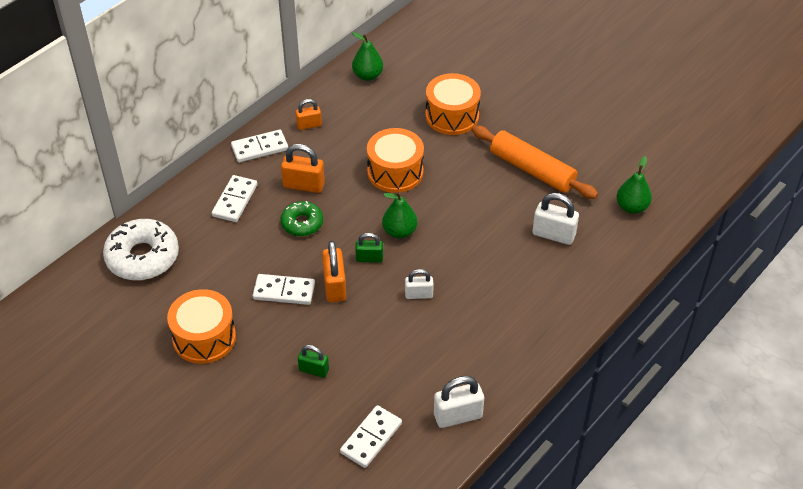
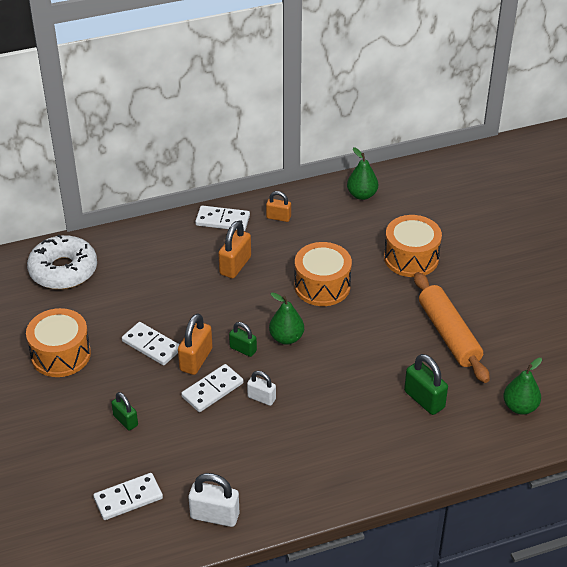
camera: 30 degrees right, 5 degrees down
white domino [212,175,257,222] -> white domino moved to [181,364,243,412]
green donut [280,201,323,236] -> none
orange padlock [281,144,325,193] -> orange padlock turned 75 degrees clockwise [218,221,251,279]
white padlock [533,193,579,245] -> green padlock [404,354,448,415]

